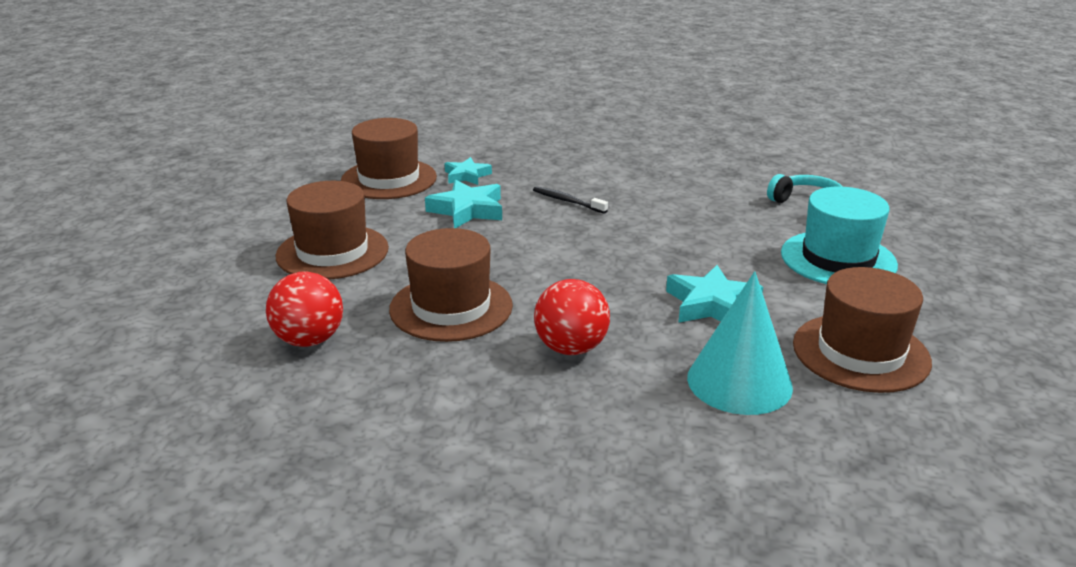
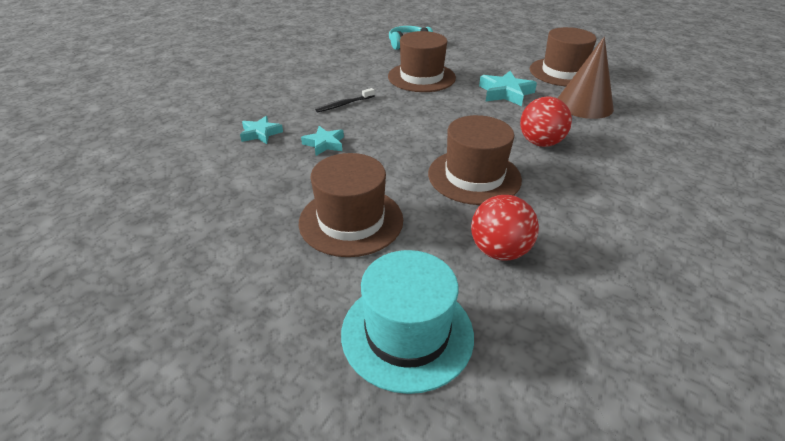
camera: 70 degrees left, 10 degrees up
brown hat [341,118,437,199] -> brown hat moved to [388,31,456,92]
turquoise star [425,180,502,228] -> turquoise star [301,126,344,156], size x0.65
turquoise cone [687,271,793,415] -> brown cone [558,36,614,119]
turquoise hat [781,187,898,284] -> turquoise hat moved to [341,250,474,394]

